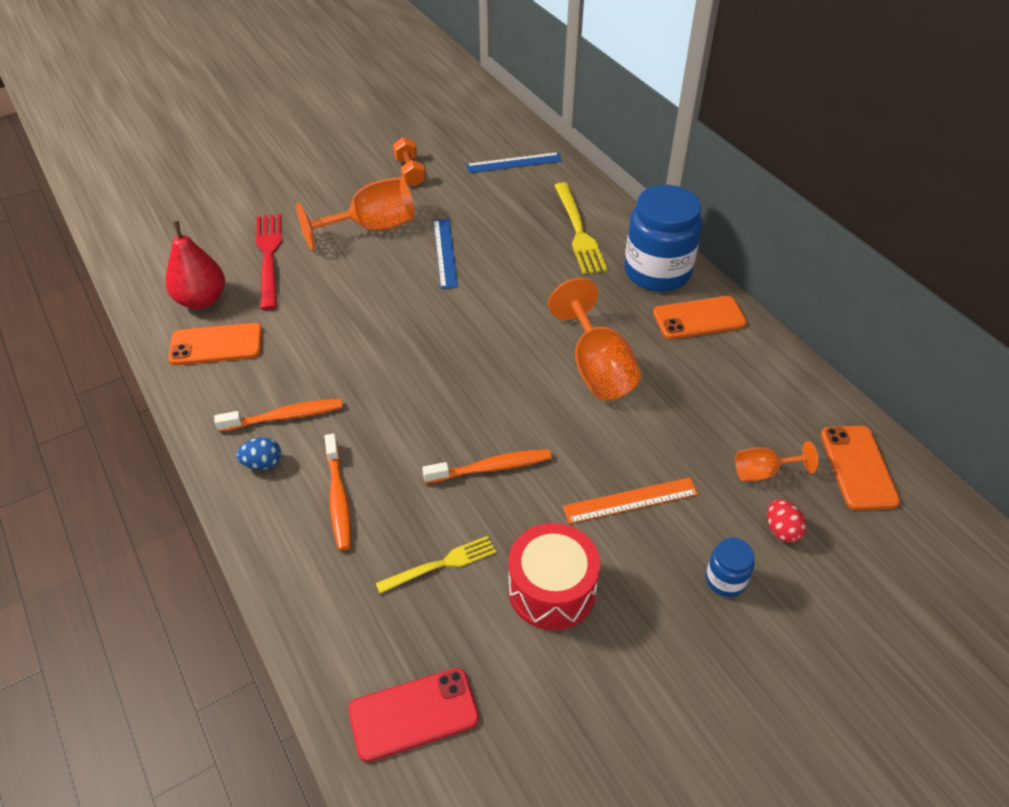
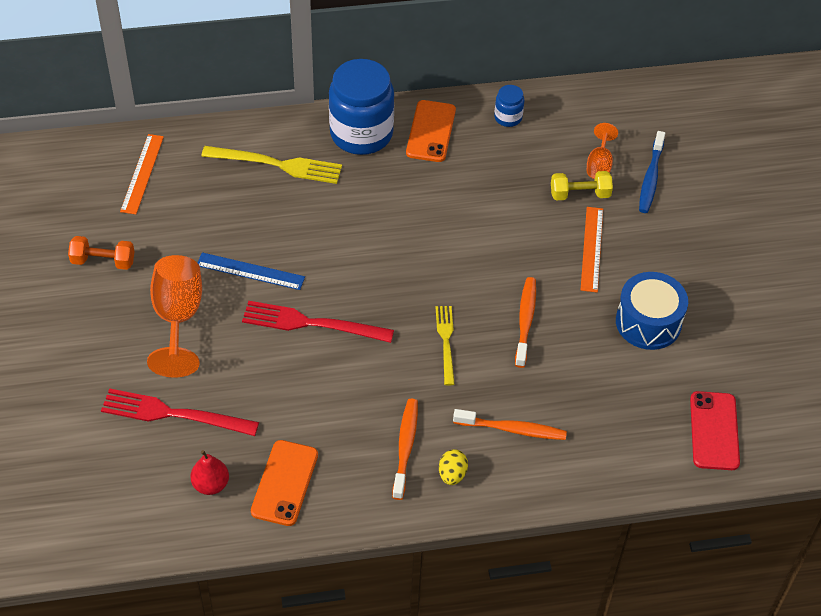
camera: 70 degrees left, 5 degrees up
red pear [165,221,225,309] -> red pear [190,450,229,495], size x0.64
blue egg [236,437,281,470] -> yellow egg [439,449,468,485]
yellow fork [376,536,496,594] -> yellow fork moved to [436,306,455,386]
blue ruler [466,152,562,173] -> orange ruler [120,134,164,214]
red drum [508,523,600,630] -> blue drum [616,272,688,350]
orange goblet [548,278,641,400] -> none
blue jar [706,538,754,597] -> blue jar moved to [494,85,524,127]
red egg [767,499,806,543] -> blue toothbrush [639,131,665,213]
orange phone [821,426,900,510] -> none
none -> red fork [242,301,394,343]
none -> yellow dumbbell [551,171,613,200]

